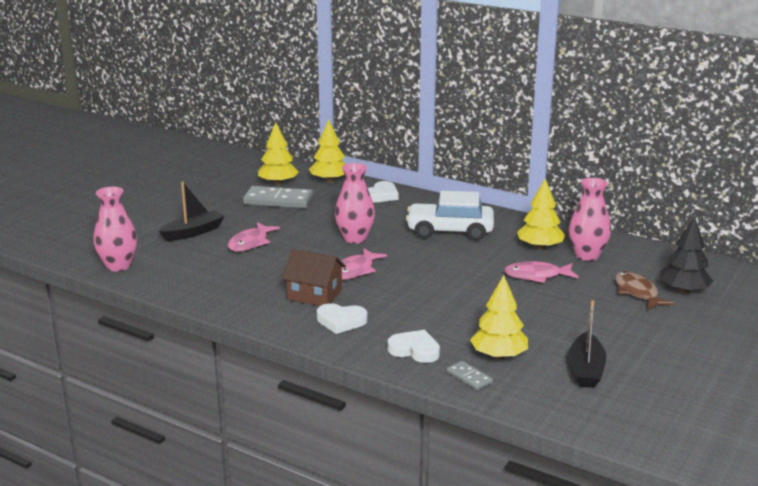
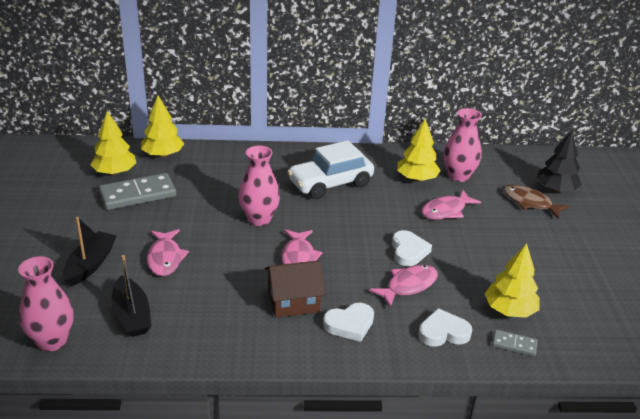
camera: 35 degrees left, 10 degrees up
white heart [368,181,398,203] -> white heart moved to [392,230,432,266]
black boat [569,301,606,388] -> black boat moved to [112,255,151,337]
none -> pink fish [369,264,438,307]

